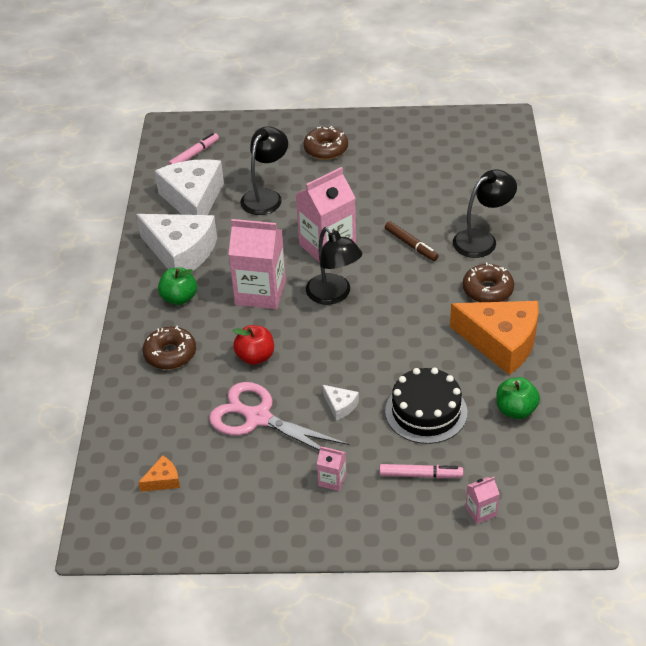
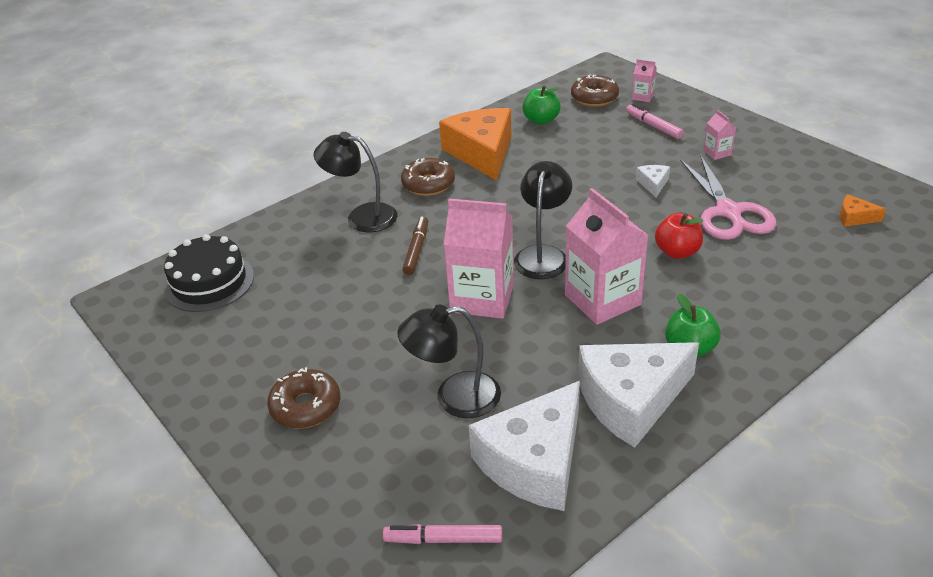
camera: 130 degrees left, 5 degrees down
white cheese [136,214,217,271] -> white cheese turned 105 degrees counterclockwise [578,342,699,448]
brown donut [143,326,196,370] -> brown donut moved to [571,74,619,107]
black cake [385,368,467,444] -> black cake moved to [164,234,254,312]

